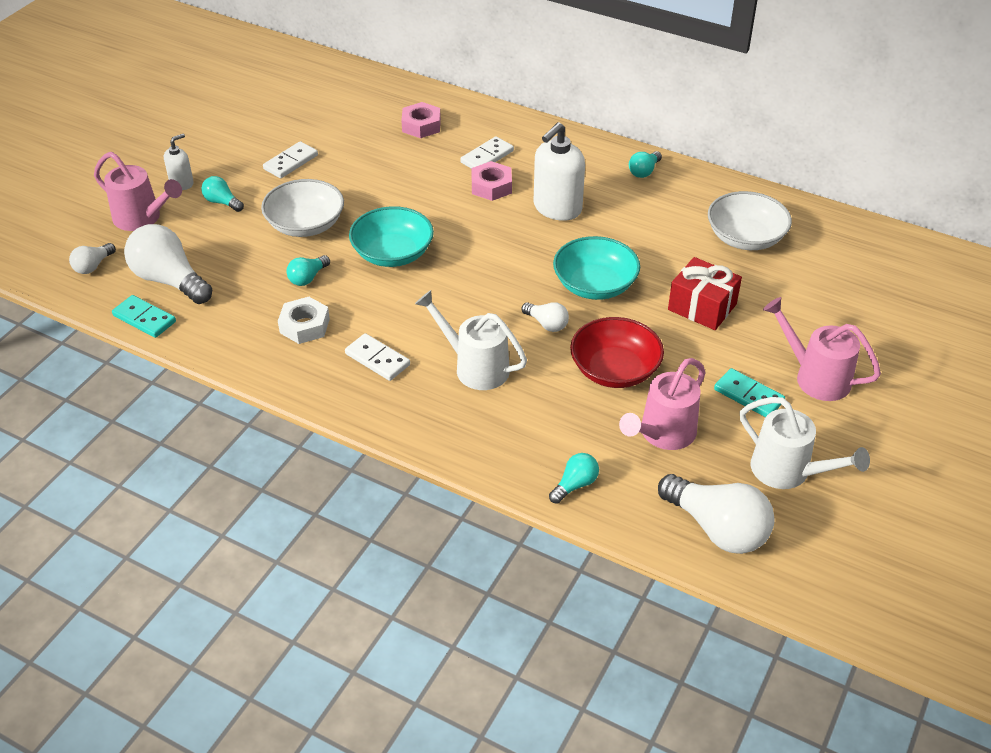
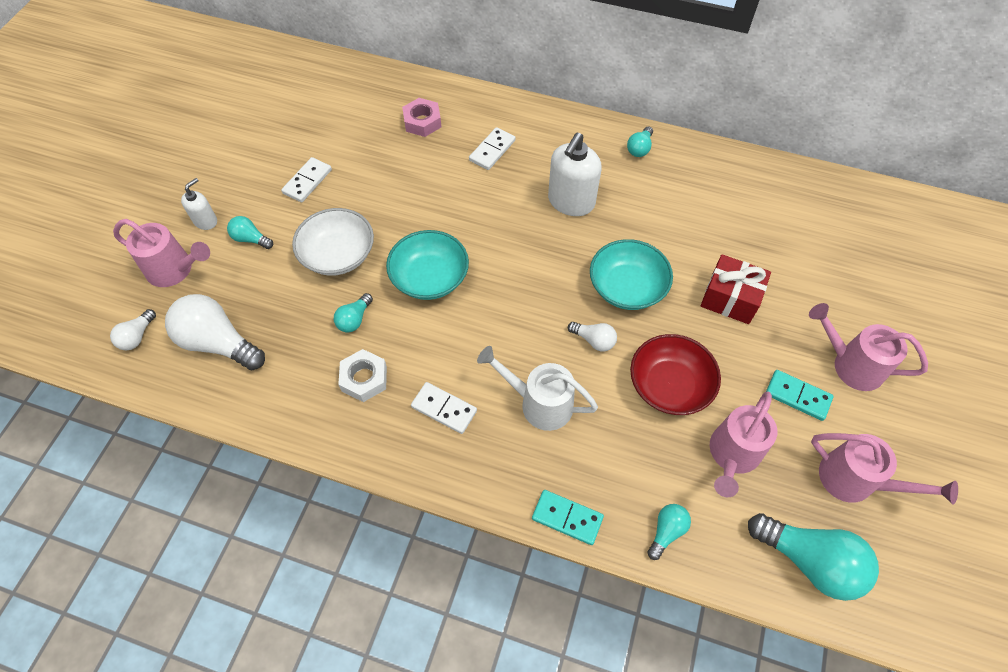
camera: 10 degrees left, 15 degrees up
turquoise domino [112,295,176,338] -> turquoise domino moved to [532,490,604,545]
pink nut [471,161,512,201] -> none
white light bulb [658,474,775,554] -> turquoise light bulb [748,513,879,601]
white bowl [708,191,792,250] -> none
white watering can [740,397,870,489] -> pink watering can [811,433,958,504]

